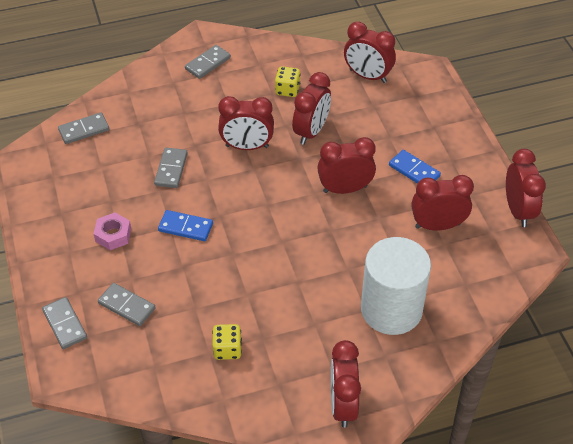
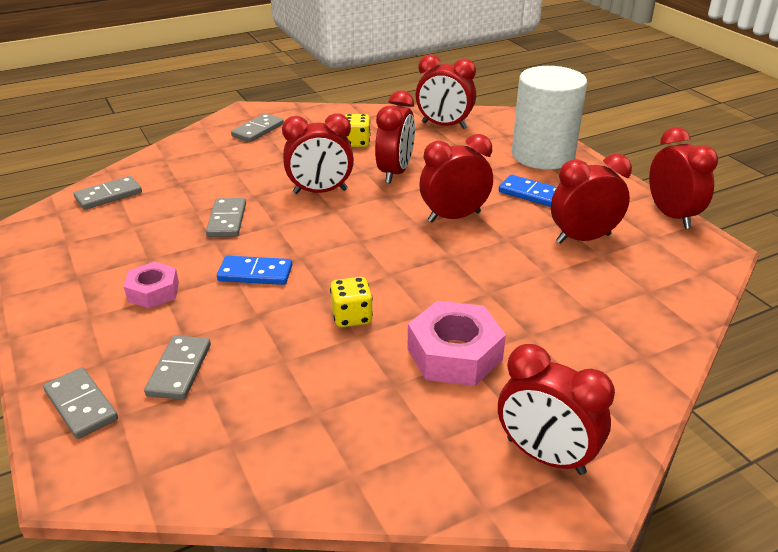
camera: 10 degrees left, 15 degrees down
grey domino [98,283,156,326] -> grey domino turned 75 degrees clockwise [144,335,211,400]
yellow dice [212,324,242,360] -> yellow dice moved to [330,277,373,327]
red clock [331,340,361,428] -> red clock turned 45 degrees counterclockwise [498,344,615,475]
white cylinder [361,237,431,335] -> white cylinder moved to [512,66,587,170]
none -> pink nut [407,301,506,386]

